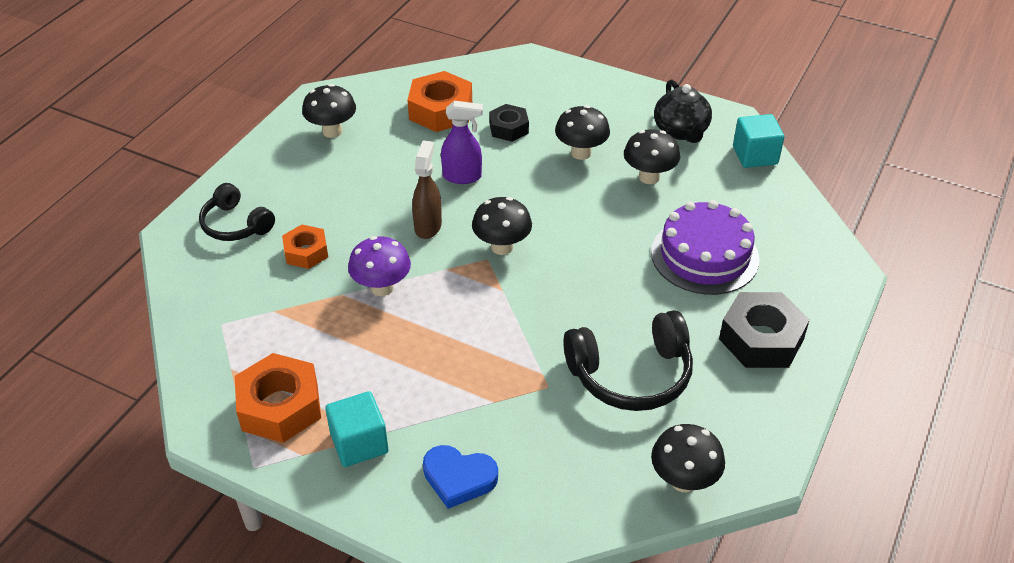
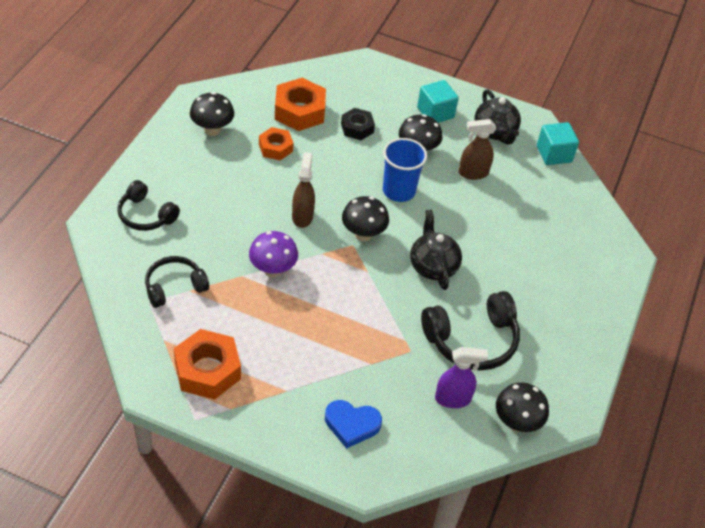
camera: 10 degrees left, 5 degrees up
orange nut [282,225,328,269] -> orange nut moved to [259,127,293,161]
turquoise cube [325,391,389,467] -> turquoise cube moved to [417,80,459,123]
purple spray bottle [441,101,483,184] -> purple spray bottle moved to [435,347,488,408]
black mushroom [624,129,680,184] -> brown spray bottle [459,119,496,180]
purple cake [651,200,759,295] -> none
black nut [719,292,810,368] -> none
none -> black headphones [145,256,209,308]
none -> blue cup [383,138,427,202]
none -> black teapot [410,210,462,290]

